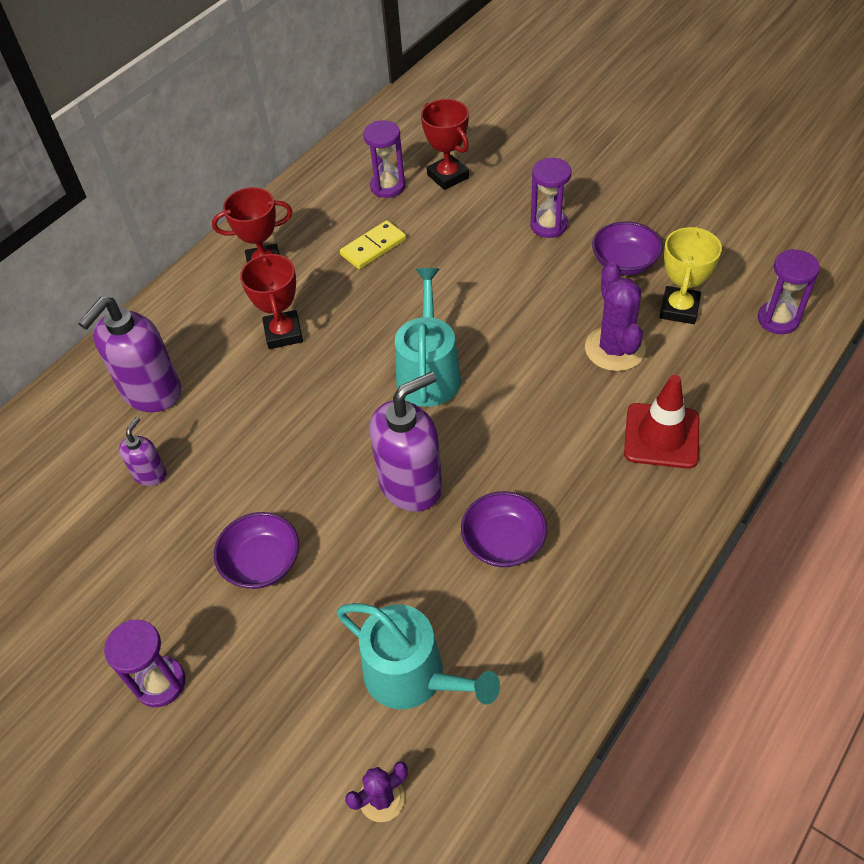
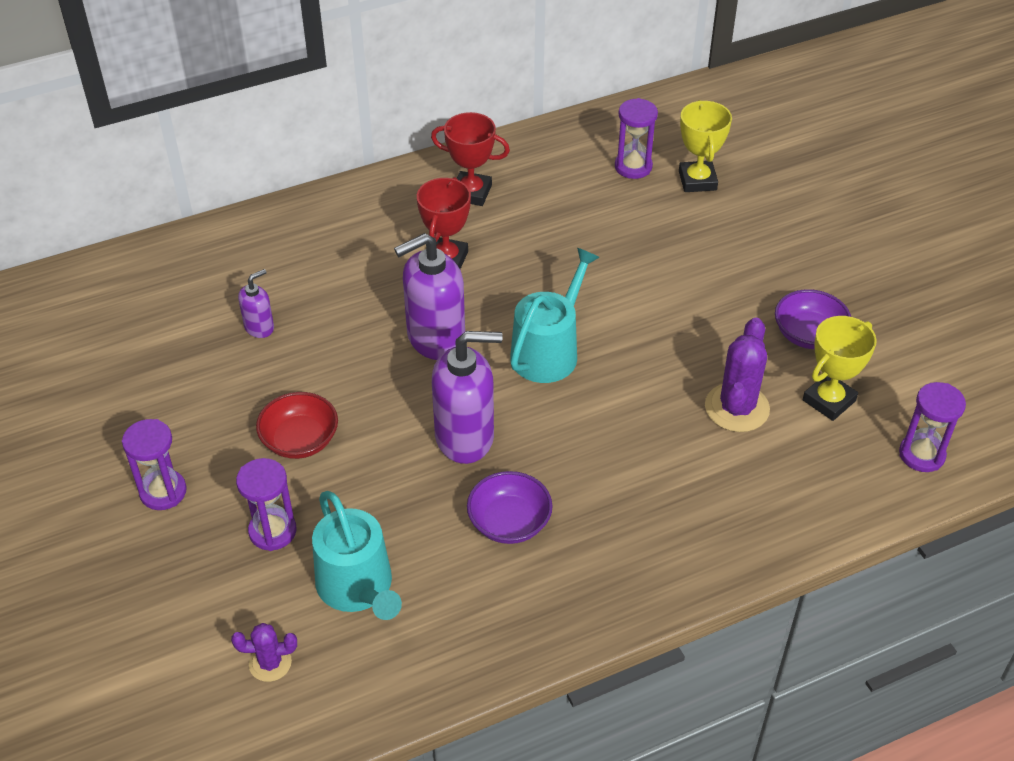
camera: 25 degrees right, 5 degrees down
purple soap dispenser [78,297,181,412] -> purple soap dispenser moved to [394,233,465,360]
purple bowl [214,512,299,589] -> red bowl [256,392,338,459]
yellow domino [340,220,406,269] -> none
red trophy [421,99,469,190] -> yellow trophy [679,100,732,192]
purple hourglass [530,158,572,238] -> purple hourglass moved to [236,458,297,551]
red traffic cone [624,375,700,469] -> none

